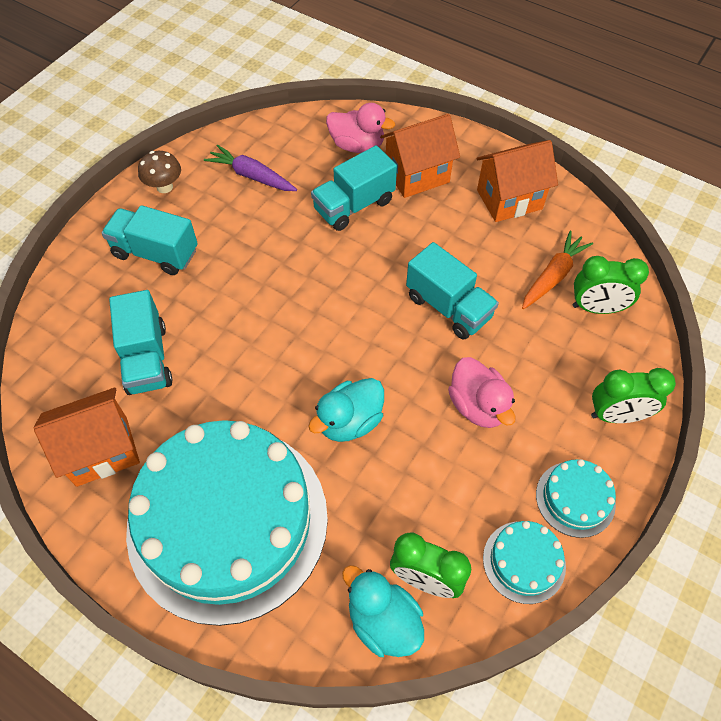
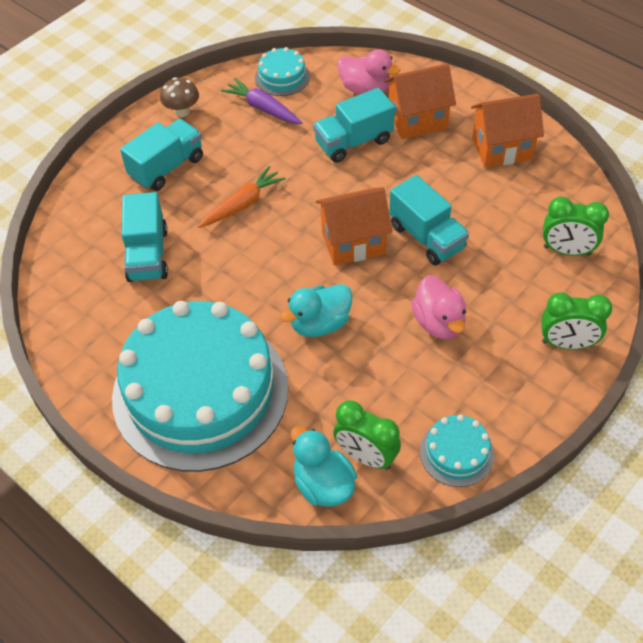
camera: 10 degrees right, 5 degrees down
orange house [33,388,140,487] -> orange house moved to [316,187,392,266]
turquoise truck [102,205,198,275] -> turquoise truck turned 105 degrees clockwise [120,119,203,191]
orange carrot [522,231,593,309] -> orange carrot moved to [198,166,286,228]
turquoise cake [536,459,616,538] -> turquoise cake moved to [255,47,310,96]

